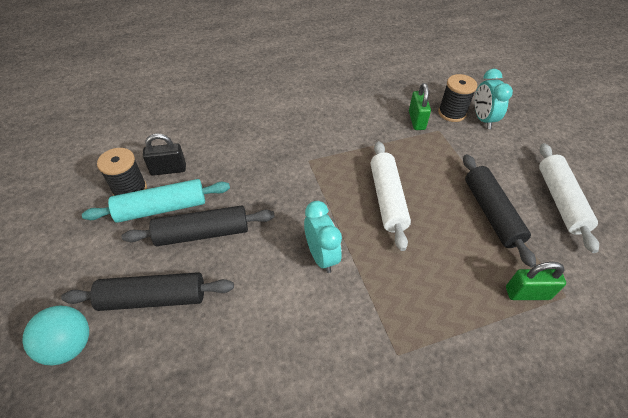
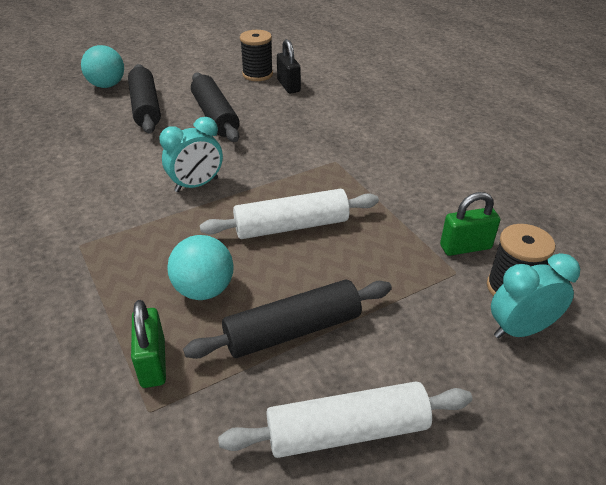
camera: 80 degrees right, 10 degrees down
turquoise rolling pin [82,179,230,223] -> none
none -> turquoise ball [167,235,234,300]

